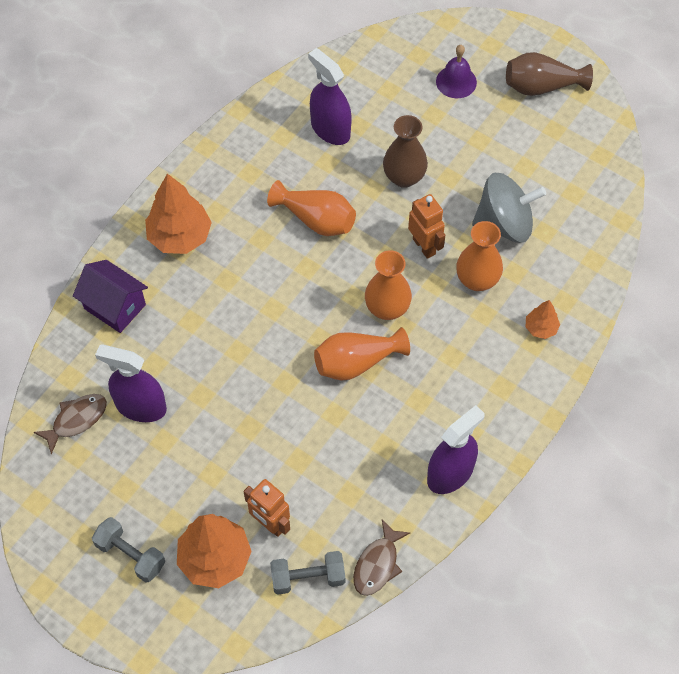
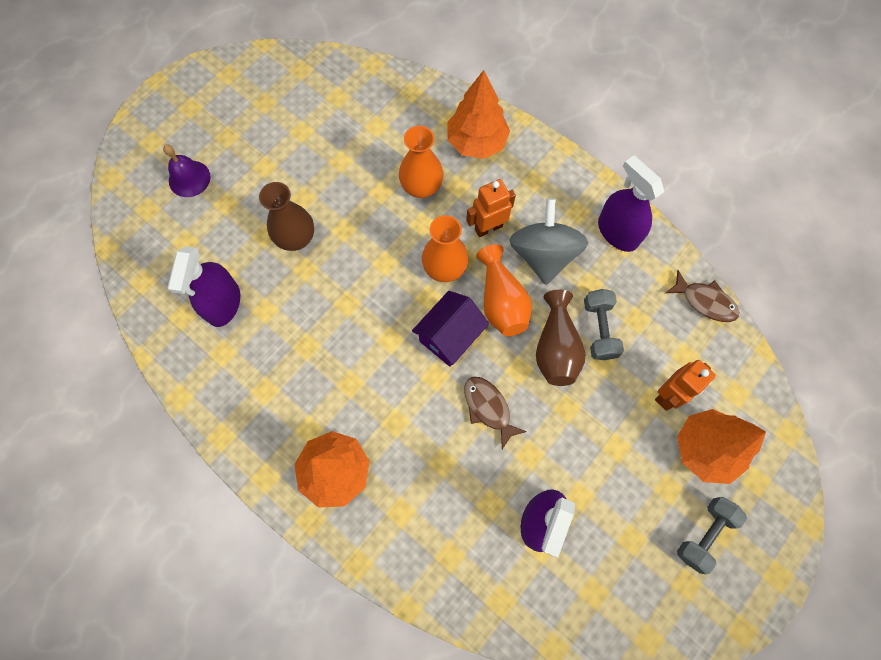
camera: 85 degrees left, 10 degrees up
brown fish [34,394,107,455] -> brown fish moved to [464,377,527,449]
purple house [73,260,148,333] -> purple house moved to [412,291,489,367]
orange vase [267,180,356,236] -> none
grey dumbbell [270,551,345,595] -> grey dumbbell moved to [584,289,624,360]
purple spray bottle [308,48,352,145] -> purple spray bottle turned 45 degrees counterclockwise [168,246,240,327]
orange robot [408,194,445,259] -> orange robot moved to [466,179,516,237]
grey spinning top [472,173,546,243] -> grey spinning top moved to [510,198,588,285]
brown vase [506,52,593,96] -> brown vase moved to [536,290,585,386]
orange tree [526,300,560,339] -> orange tree [447,70,510,159], size x1.96

